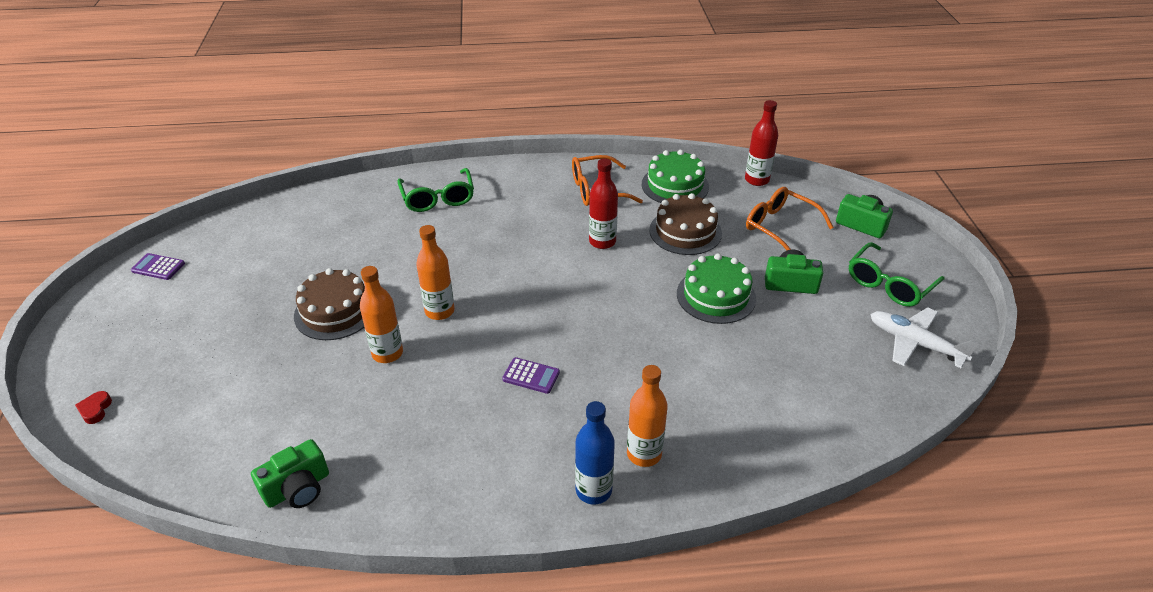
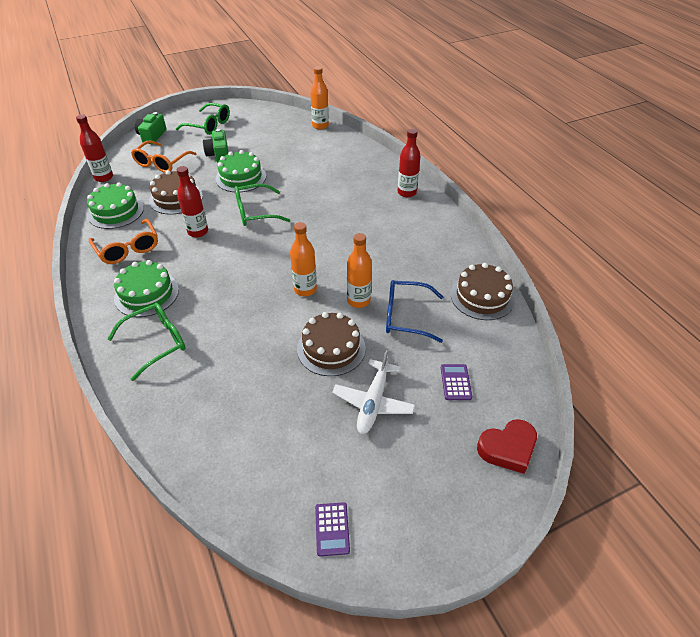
camera: 110 degrees left, 5 degrees up
red heart [75,391,112,424] -> red heart [477,419,537,474], size x1.94
green camera [251,439,329,508] -> brown cake [451,263,515,320]
purple calculator [502,357,560,394] -> purple calculator moved to [441,364,472,400]
blue bottle [575,401,615,505] -> red bottle [398,129,420,197]
orange bottle [627,365,668,467] -> orange bottle moved to [310,66,329,130]
white plane [870,307,979,368] -> white plane moved to [332,350,415,434]
none -> green cake [114,260,179,317]
none -> green glasses [235,184,290,226]
none -> blue glasses [386,280,443,343]

